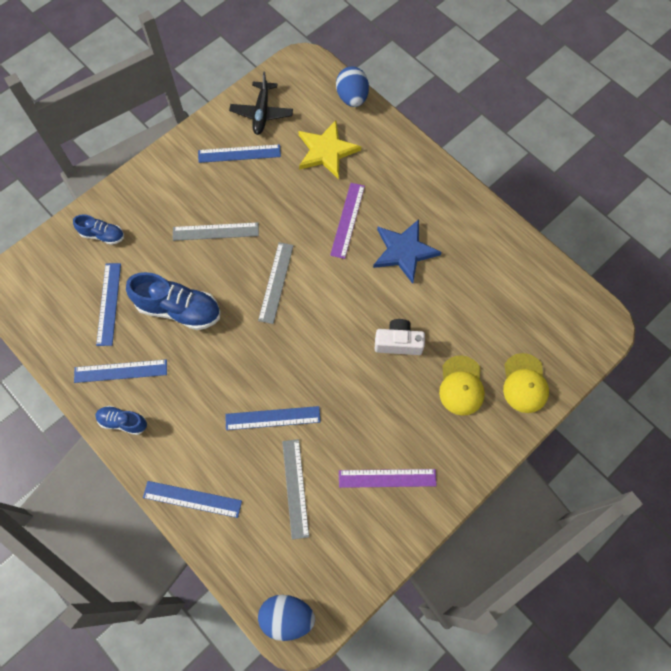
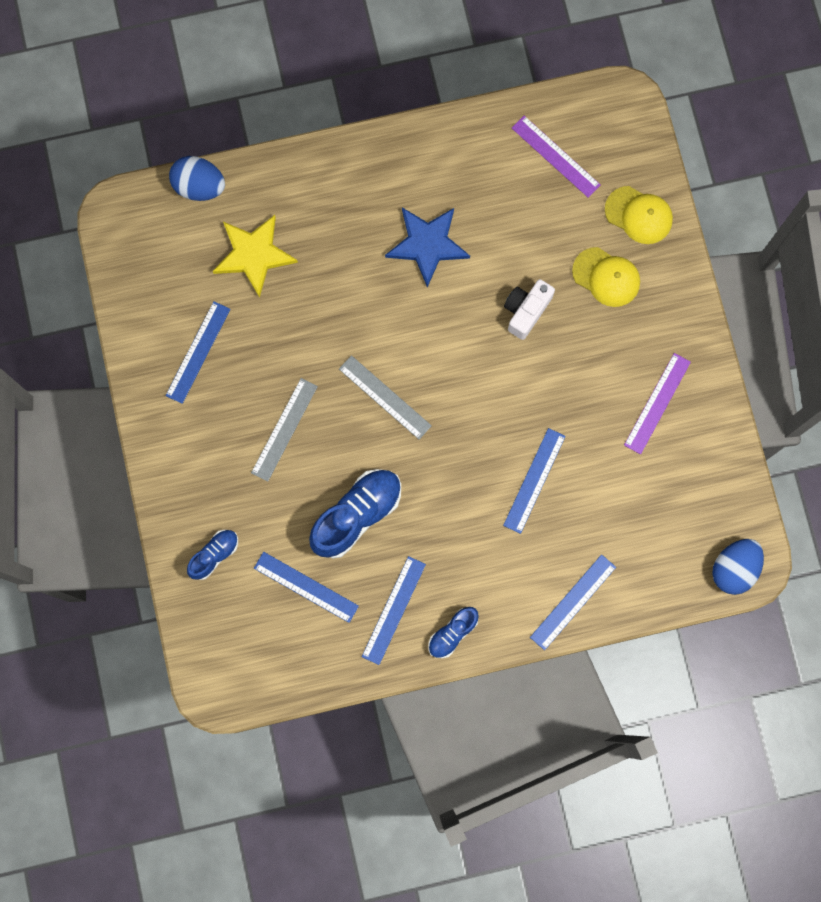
camera: 60 degrees left, 10 degrees up
black plane [229,71,293,135] -> none
grey ruler [282,439,309,540] -> none
purple ruler [330,183,365,259] -> purple ruler moved to [512,116,601,197]

